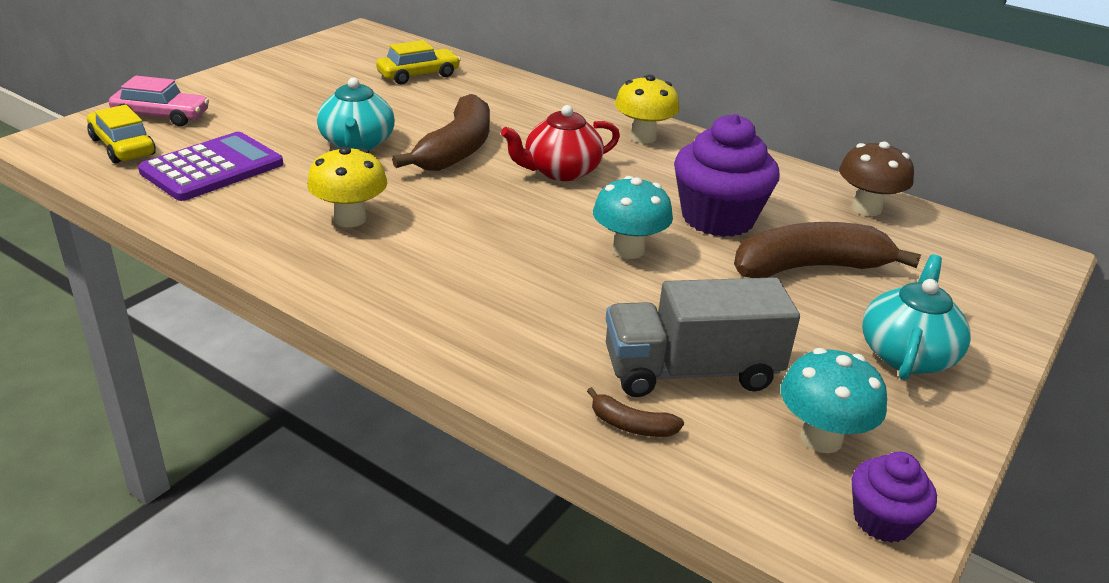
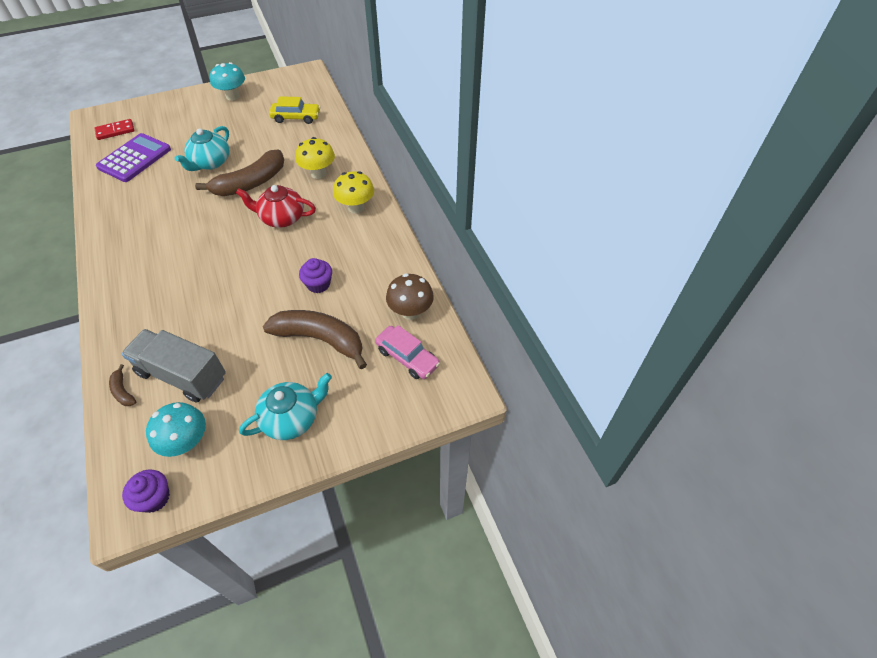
camera: 35 degrees right, 20 degrees up
yellow car [87,105,156,163] -> red domino [94,119,135,140]
pink car [109,76,209,126] -> pink car moved to [375,325,440,379]
purple calculator [138,132,283,201] -> purple calculator turned 45 degrees counterclockwise [96,133,171,182]
yellow mushroom [307,147,387,227] -> yellow mushroom moved to [296,137,335,179]
turquoise mushroom [593,176,673,259] -> turquoise mushroom moved to [210,62,245,101]
purple cupcake [674,114,780,237] -> purple cupcake [299,258,332,293], size x0.53

